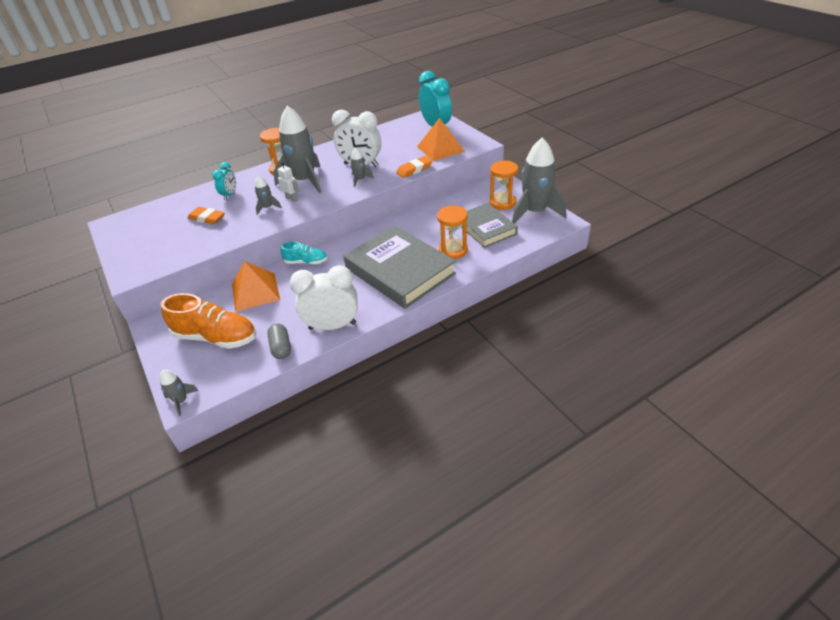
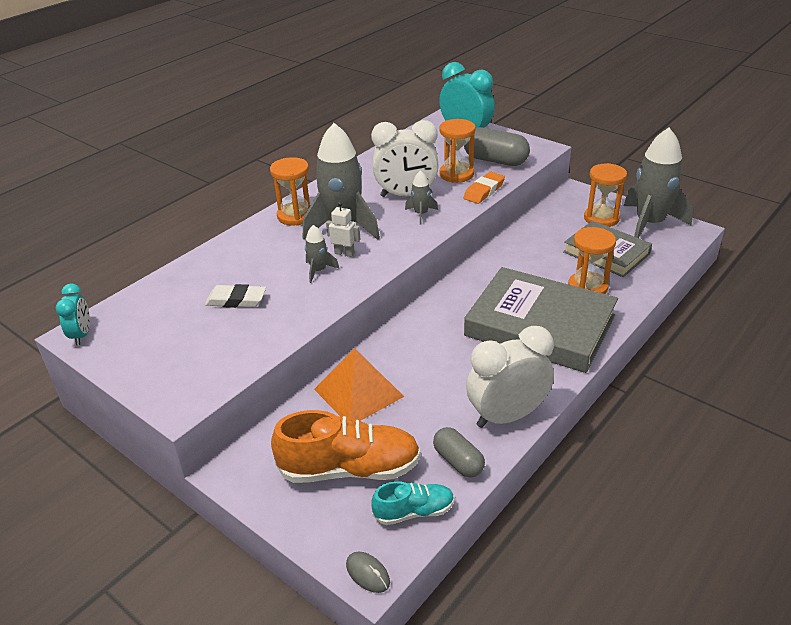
camera: 20 degrees left, 5 degrees down
grey rocket [160,369,199,416] -> grey mouse [346,551,390,593]
orange eraser [187,207,225,225] -> white eraser [205,284,266,308]
turquoise clock [212,162,236,200] -> turquoise clock moved to [56,283,90,345]
turquoise shoe [281,242,327,264] -> turquoise shoe moved to [371,481,454,525]
orange pyramid [417,118,465,161] -> grey capsule [464,127,530,166]
none -> orange hourglass [439,119,476,183]

